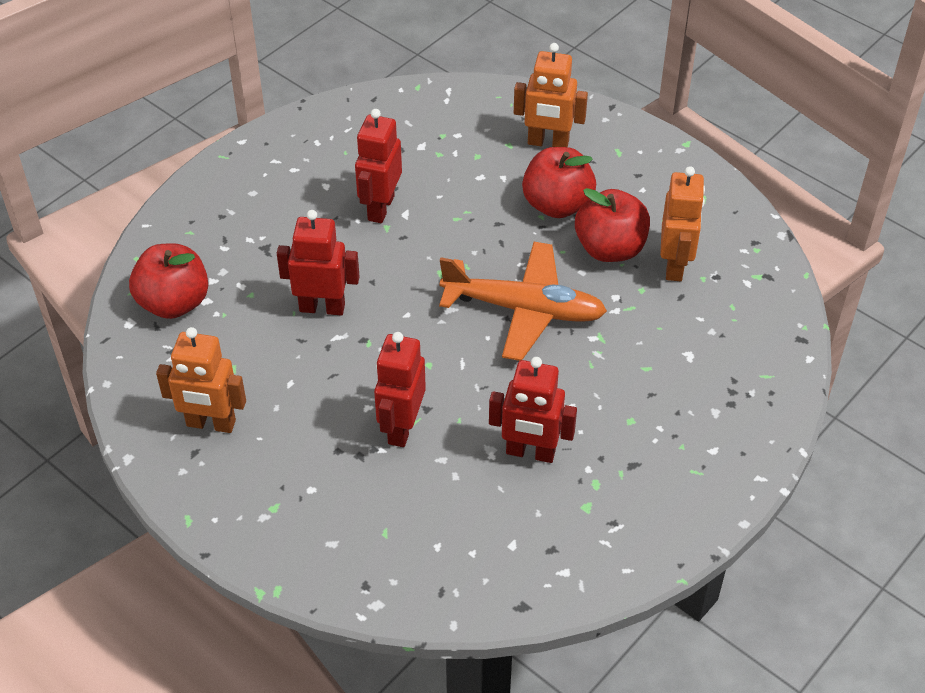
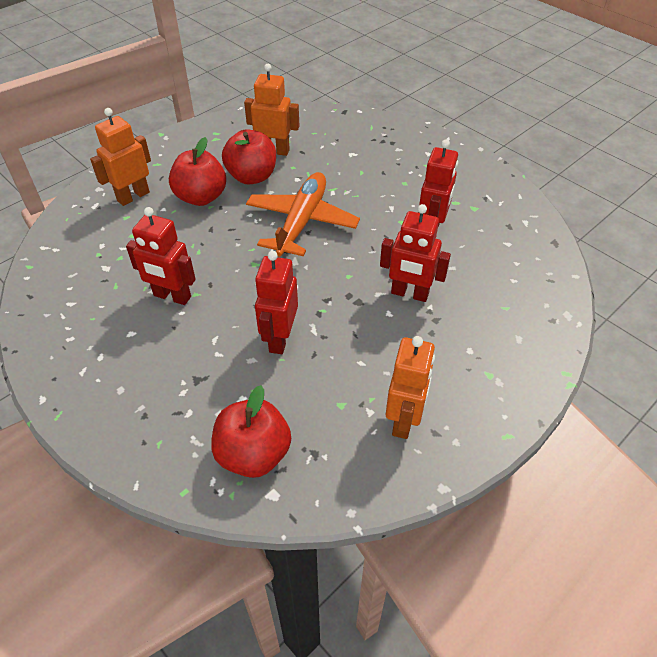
camera: 85 degrees left, 0 degrees up
orange robot [514,43,588,147] -> orange robot turned 150 degrees counterclockwise [90,108,151,206]

